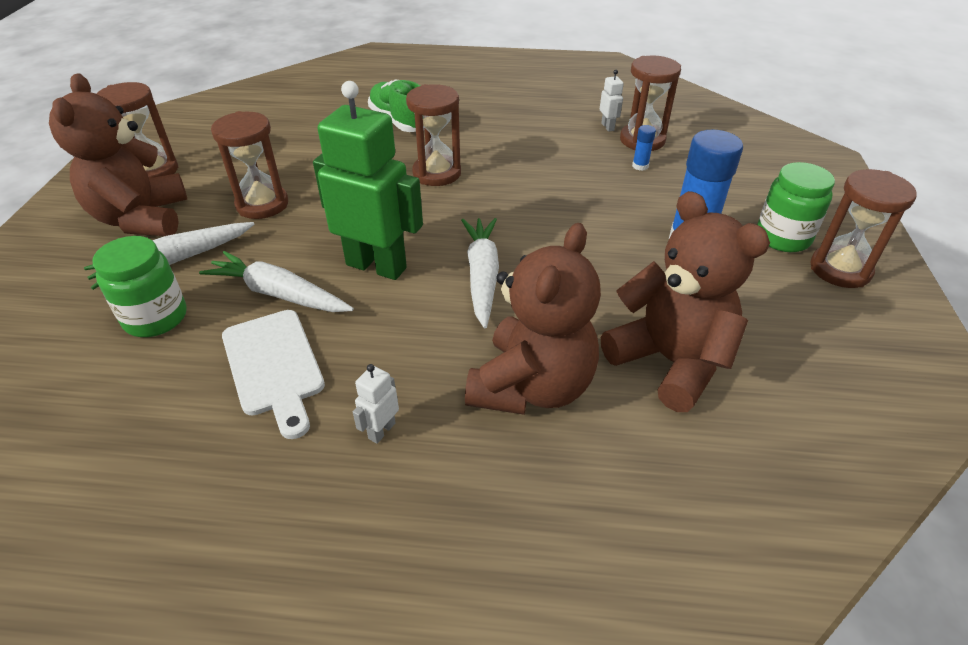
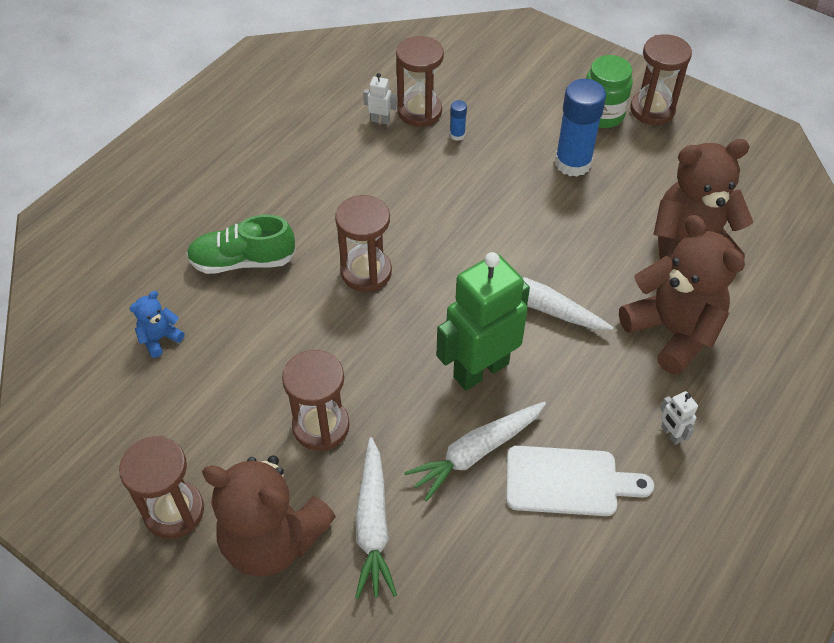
camera: 60 degrees left, 10 degrees up
green jar [92,236,187,337] -> none
none -> blue teddy bear [130,291,185,358]

